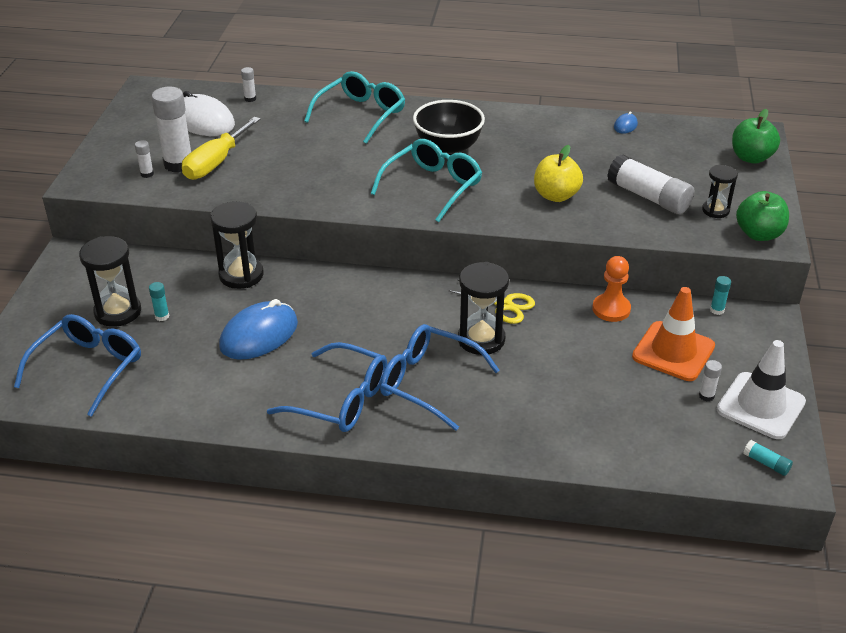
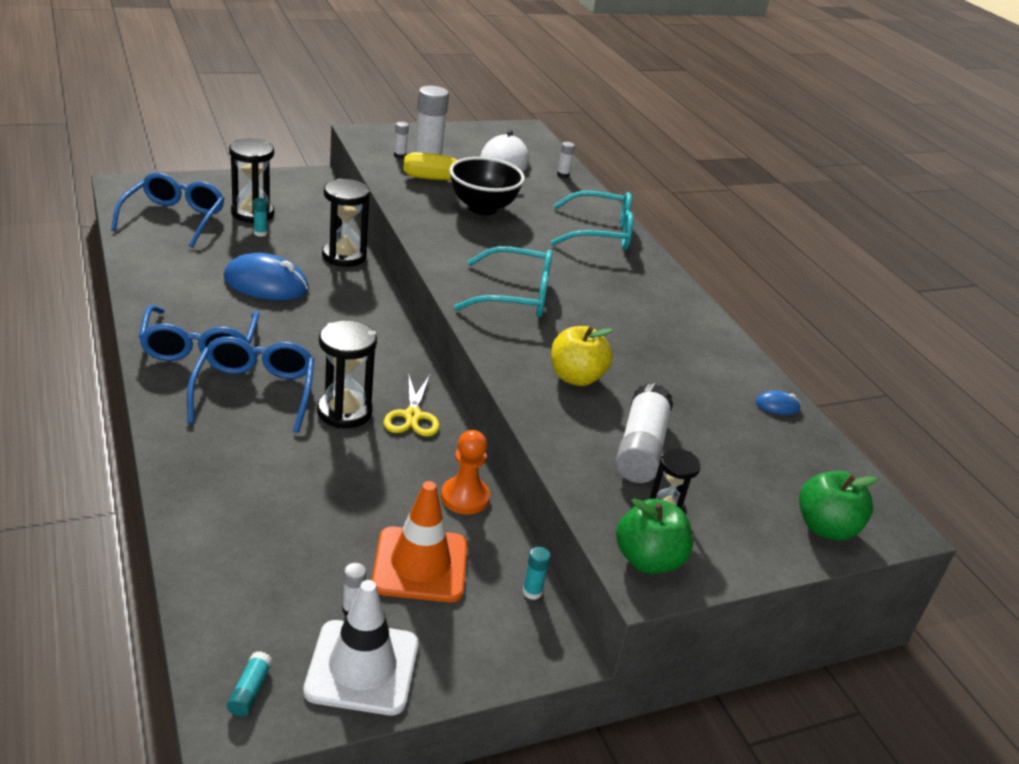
camera: 55 degrees right, 5 degrees down
blue glasses [14,314,141,417] -> blue glasses turned 75 degrees counterclockwise [111,172,225,248]
black bowl [413,100,485,155] -> black bowl moved to [449,157,525,215]

